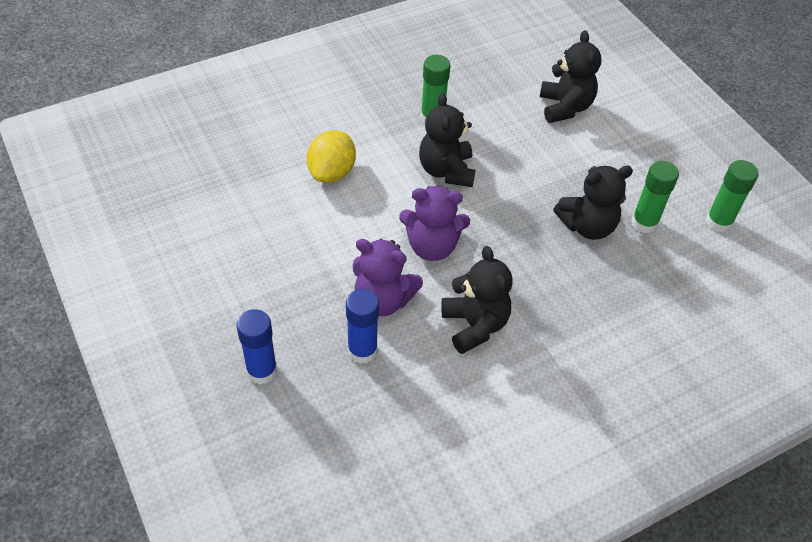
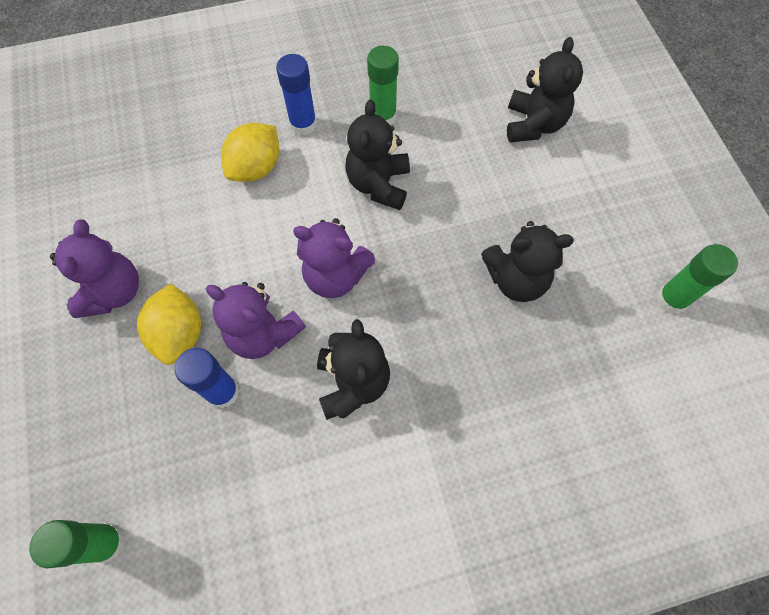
camera: 15 degrees right, 15 degrees up
blue glue stick [236,309,277,385] -> blue glue stick moved to [276,54,317,135]
green glue stick [631,161,679,233] -> green glue stick moved to [29,520,125,568]
none -> purple teddy bear [50,219,139,318]
none -> yellow lemon [137,284,201,365]

